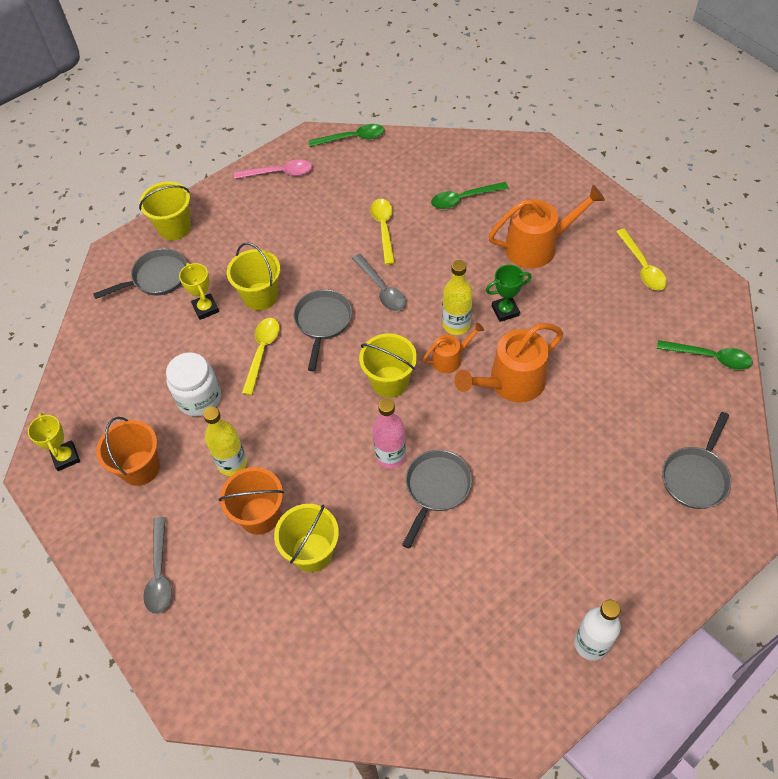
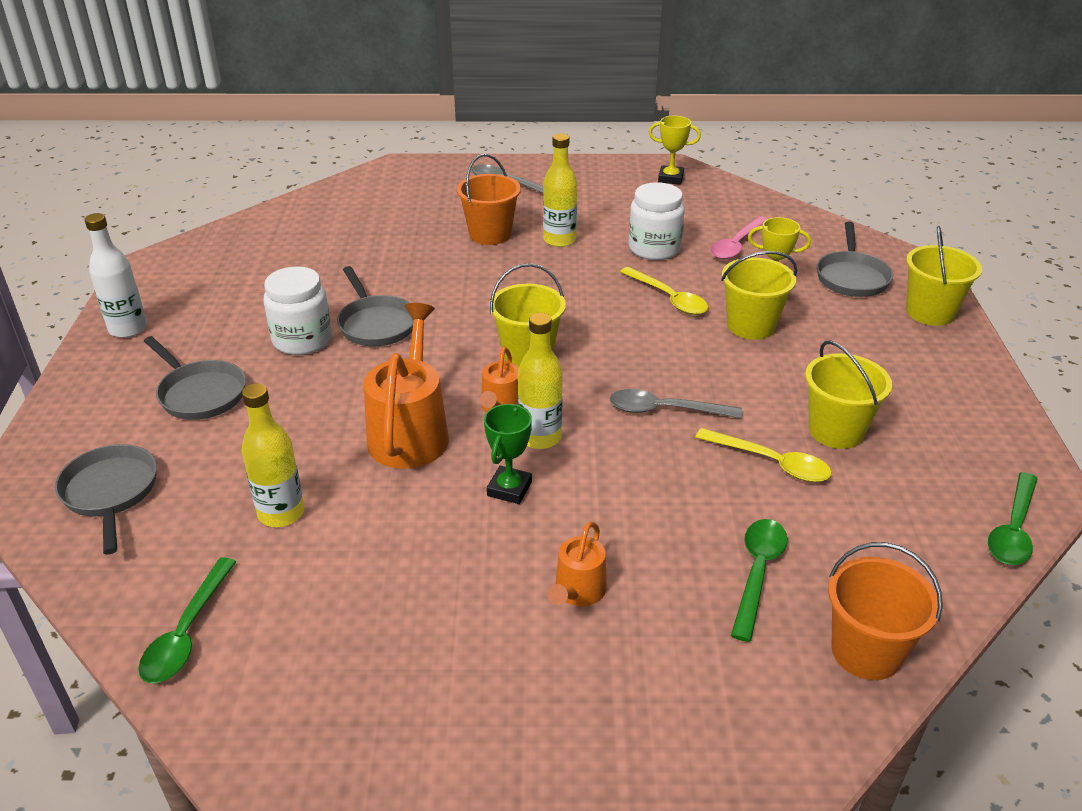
camera: 125 degrees right, 20 degrees down
orange bucket [96,417,160,486] -> orange bucket moved to [828,542,943,680]
pink spoon [234,160,312,179] -> pink spoon moved to [710,216,767,259]
yellow bucket [274,504,339,572] -> yellow bucket moved to [805,340,892,449]
grey pan [293,289,352,371] -> grey pan moved to [144,336,246,420]
pink bottle [372,399,406,469] -> none
orange watering can [488,185,605,268] -> orange watering can [548,522,607,606], size x0.54
yellow spoon [616,229,667,291] -> none
green spoon [657,340,753,370] -> green spoon turned 45 degrees counterclockwise [138,557,236,683]
none -> yellow bottle [241,383,304,527]
none -> white jar [264,266,332,355]

